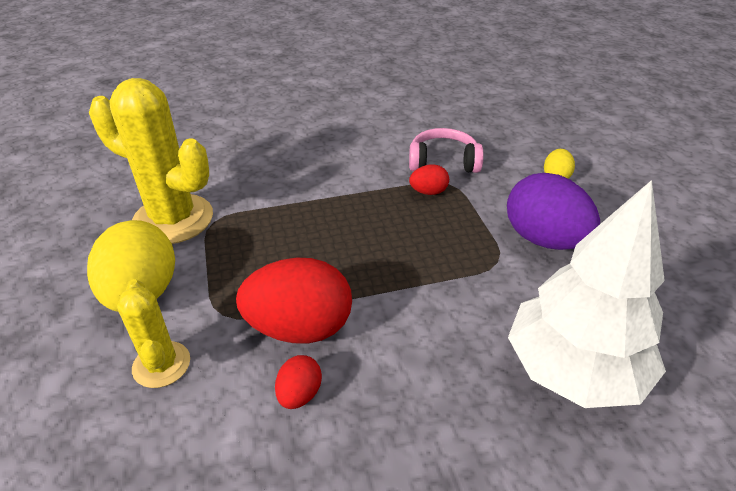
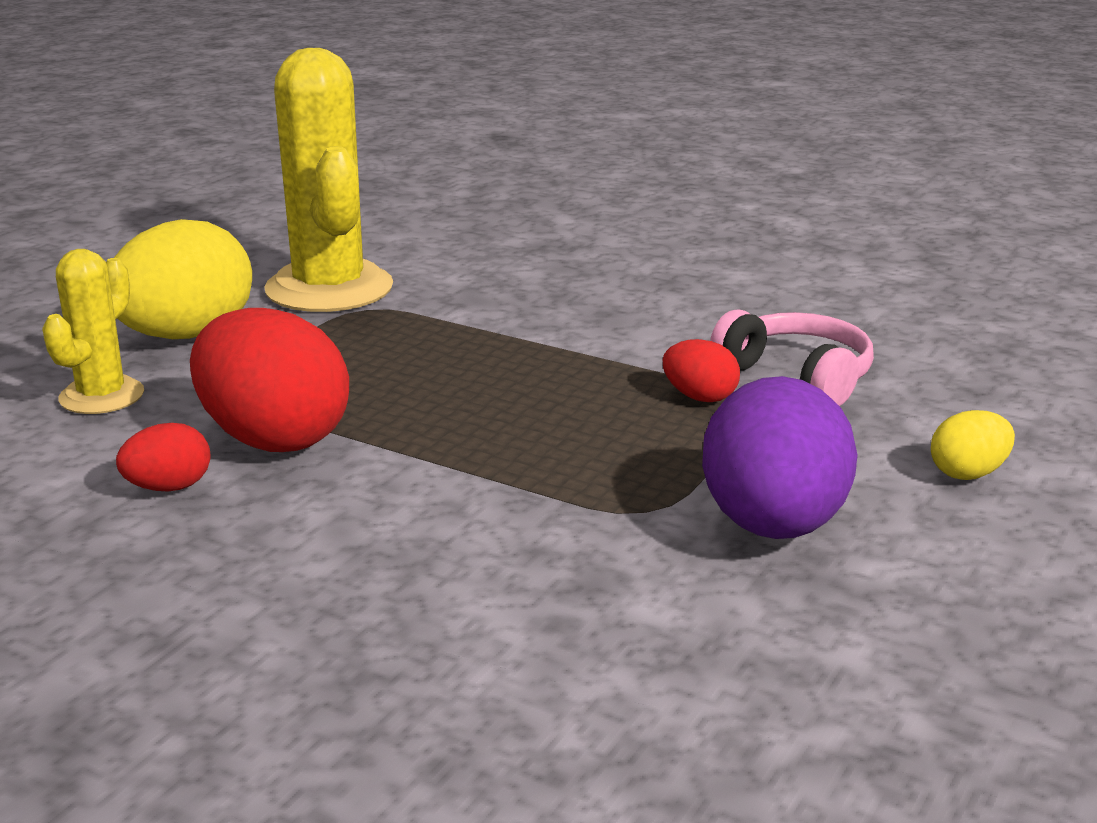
camera: 45 degrees right, 15 degrees down
white tree [508,180,666,408] -> none

